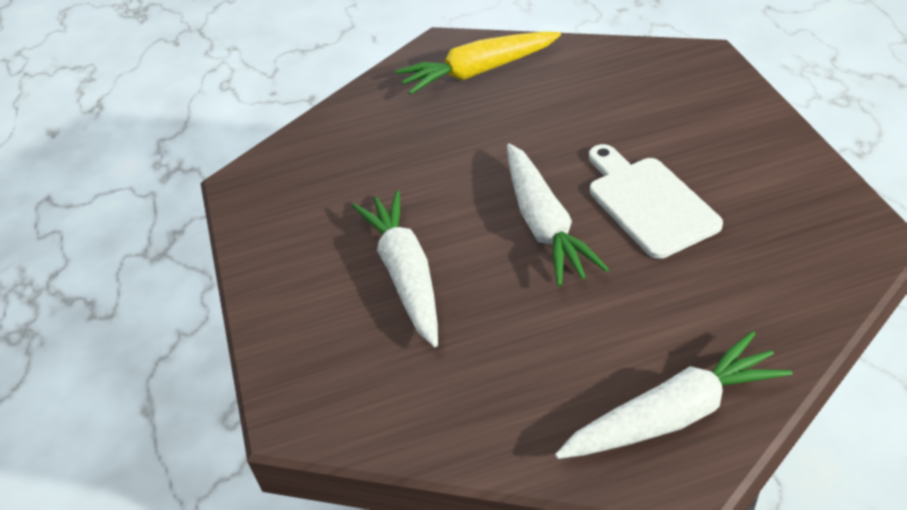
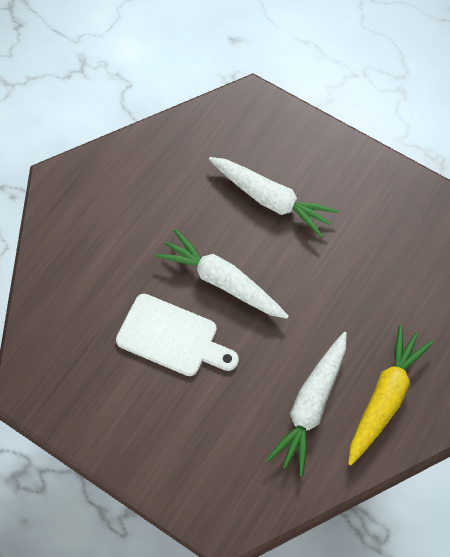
camera: 135 degrees right, 20 degrees up
white carrot [555,331,793,459] -> white carrot moved to [266,332,347,476]

